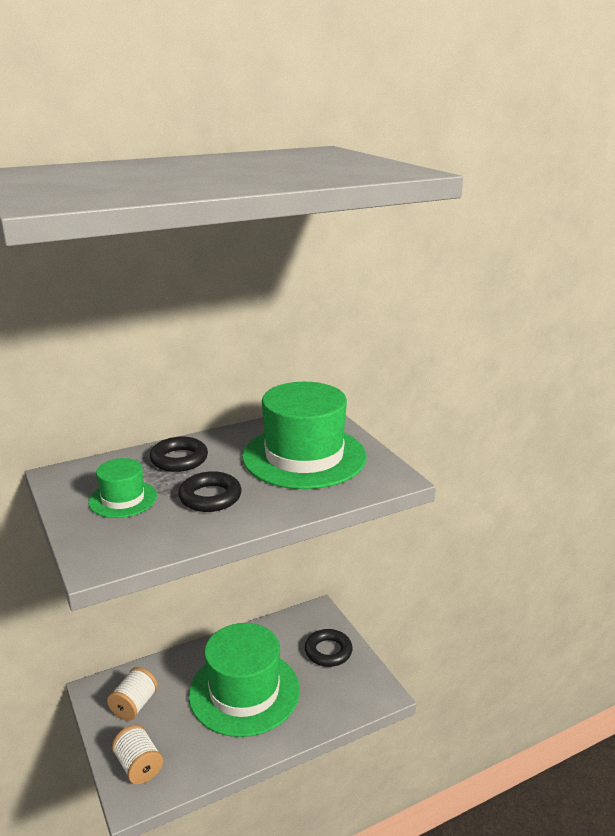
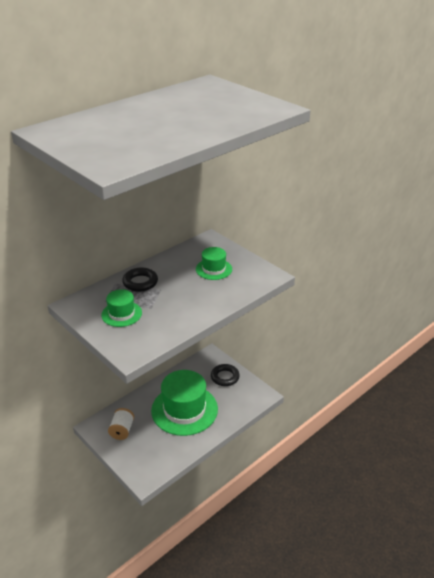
camera: 15 degrees left, 10 degrees up
white spool [112,725,163,785] -> none
black ring [178,471,242,512] -> none
green hat [242,382,367,489] -> green hat [196,247,232,280], size x0.49

